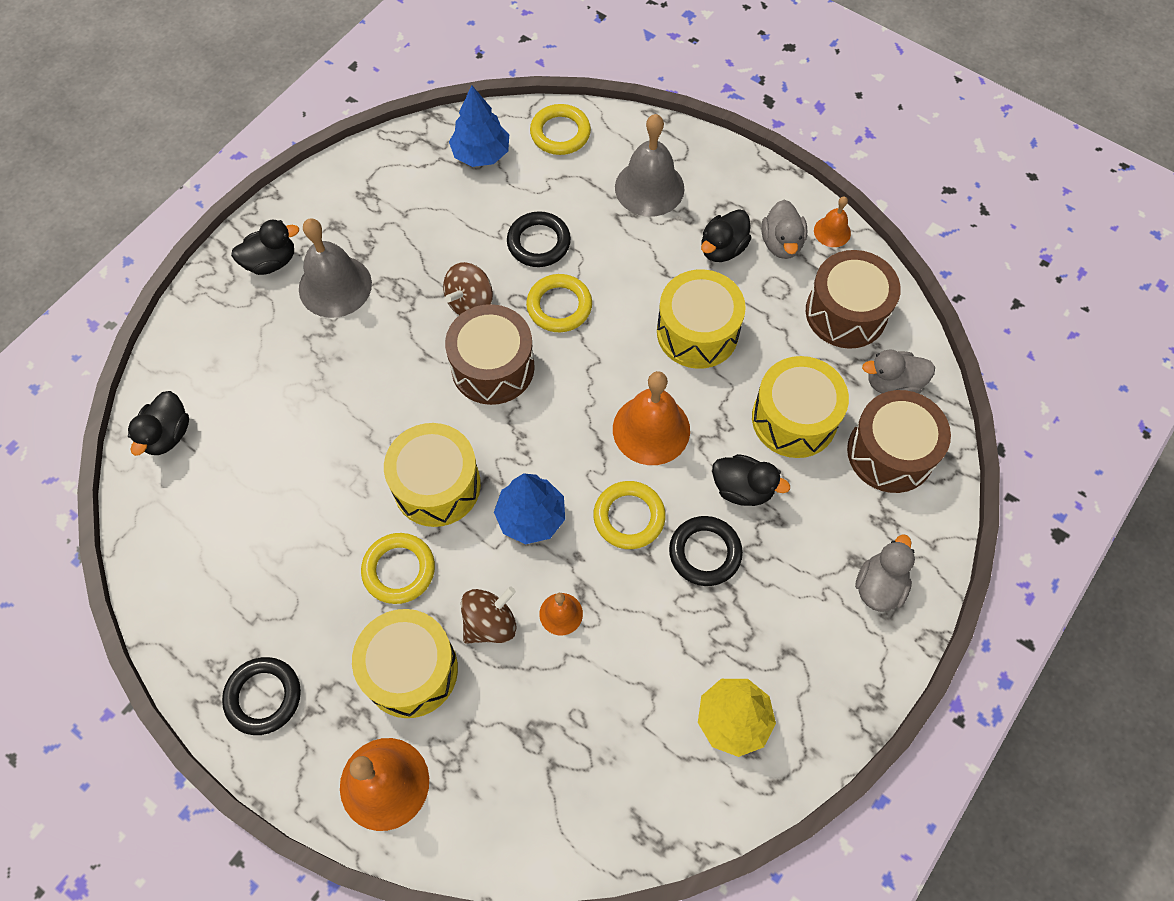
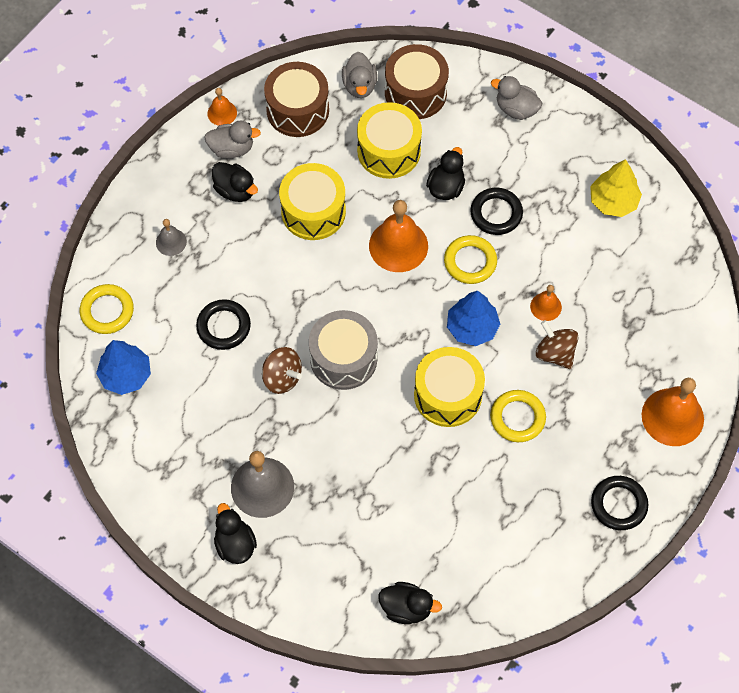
camera: 90 degrees left, 0 degrees up
yellow drum [352,609,458,718] -> none
brown drum [445,304,535,405] -> grey drum [309,310,378,390]
yellow ring [526,274,592,332] -> none
grey bell [615,114,684,217] -> grey bell [156,219,187,256], size x0.52

